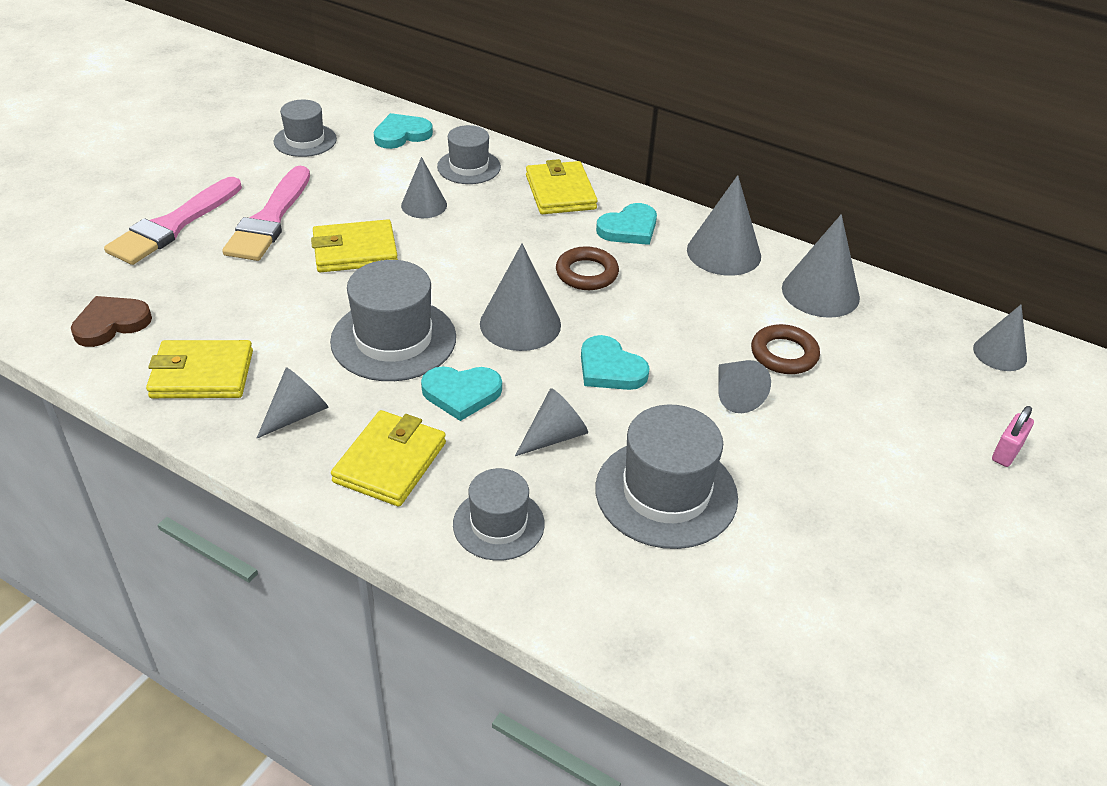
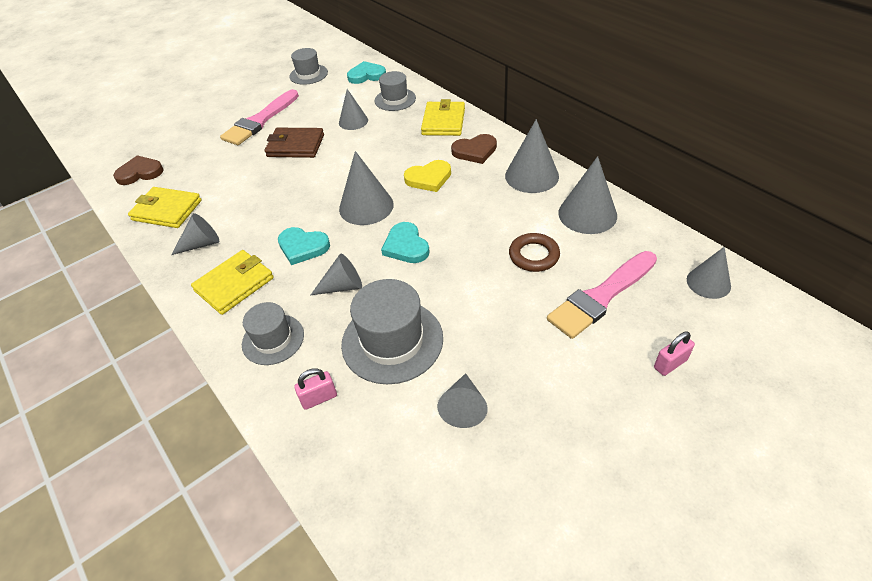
camera: 25 degrees right, 5 degrees up
pink brush [104,177,242,265] -> pink brush moved to [547,251,657,339]
yellow wallet [311,219,398,273] -> brown wallet [265,128,324,158]
grey hat [330,260,456,381] -> none
brown ring [556,246,619,290] -> yellow heart [404,160,451,192]
turquoise heart [596,203,657,245] -> brown heart [451,134,497,164]
grey cone [718,360,771,413] -> grey cone moved to [438,373,488,428]
none -> pink padlock [294,368,337,410]

